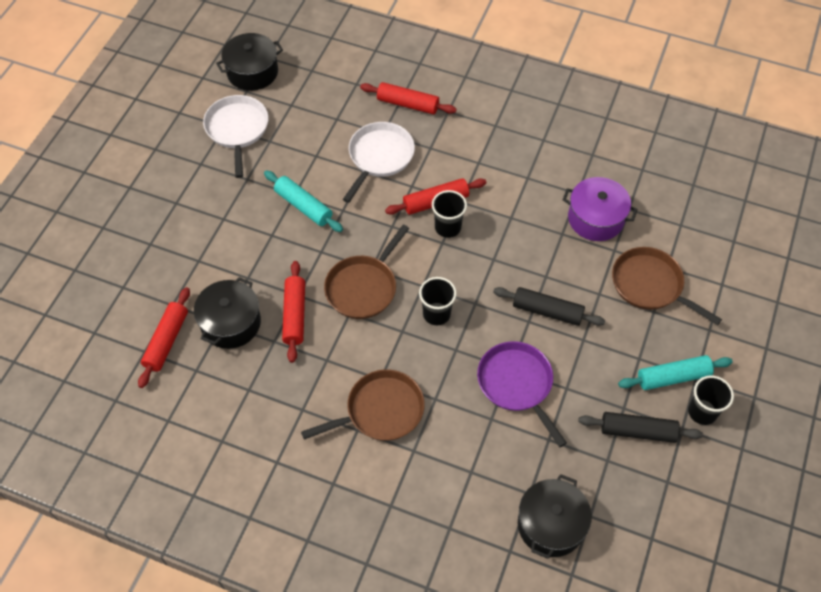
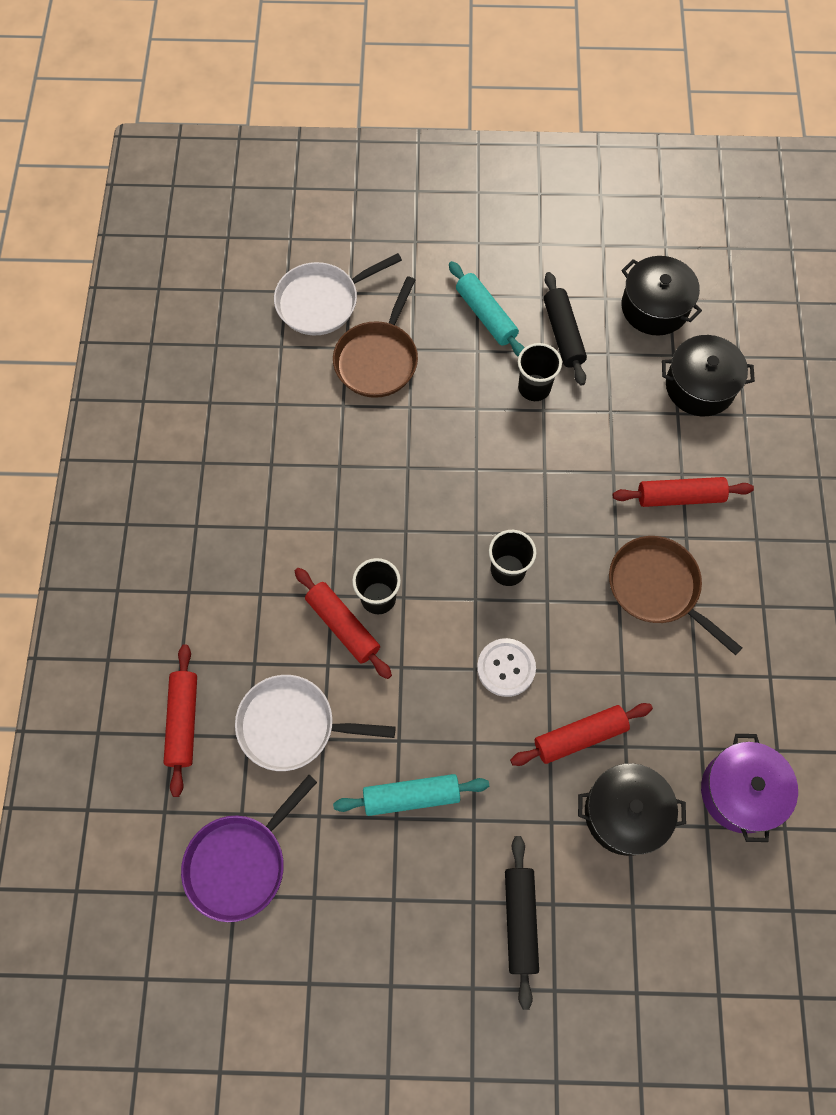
camera: 110 degrees left, 10 degrees up
red rolling pin [138,287,190,388] -> red rolling pin moved to [613,477,754,507]
white pan [203,95,268,178] -> white pan moved to [274,253,402,335]
black pot [216,33,283,91] -> black pot moved to [621,256,702,336]
turquoise rolling pin [264,171,343,232] -> turquoise rolling pin turned 60 degrees clockwise [333,774,489,816]
brown pan [324,225,410,319] -> white button [477,638,536,697]
purple pan [477,341,567,447] -> purple pan moved to [181,775,317,922]
black rolling pin [493,287,605,326] -> black rolling pin moved to [505,836,539,1010]
purple pot [563,177,638,241] -> purple pot moved to [701,734,798,842]
black cup [688,376,734,425] -> black cup moved to [518,343,562,401]

